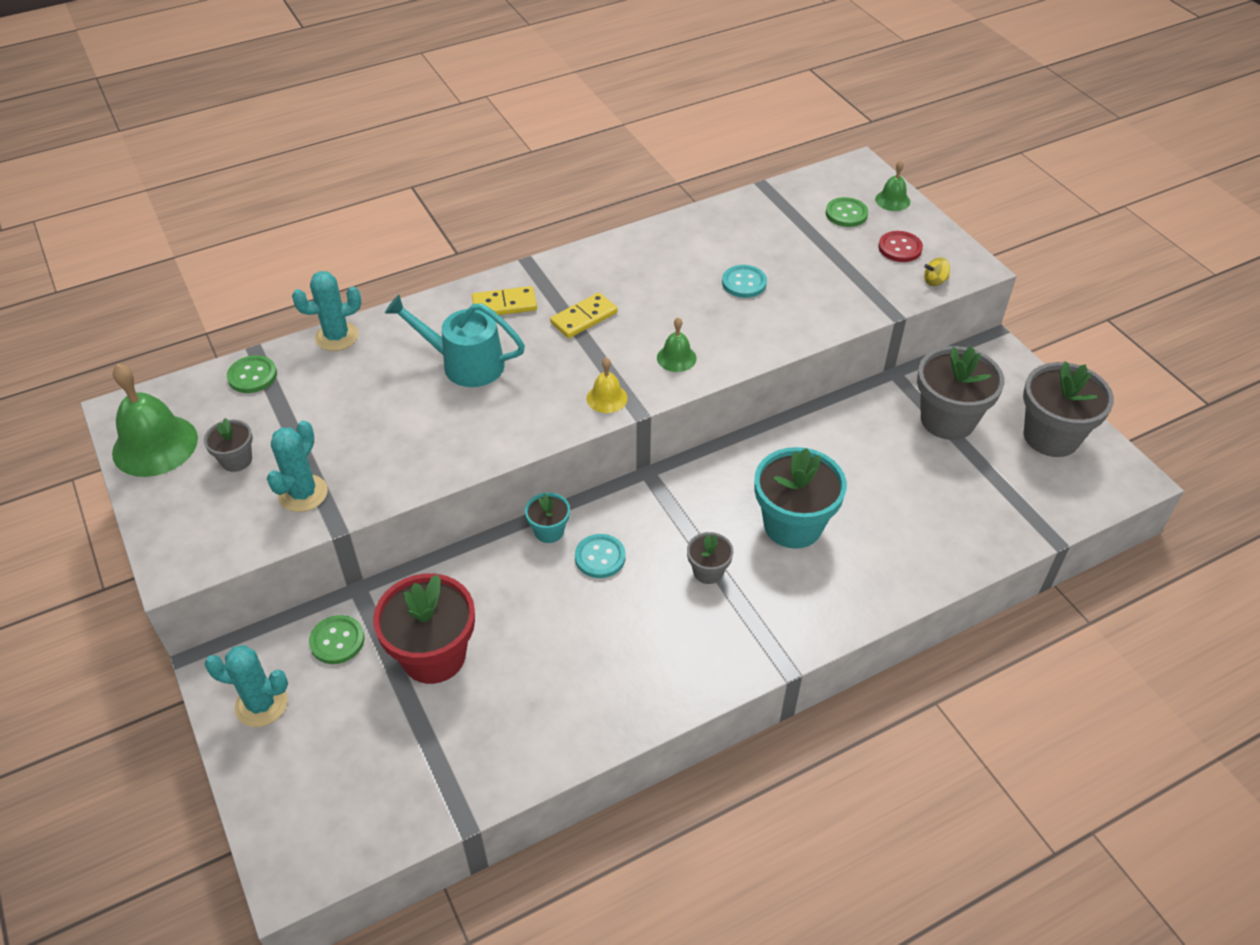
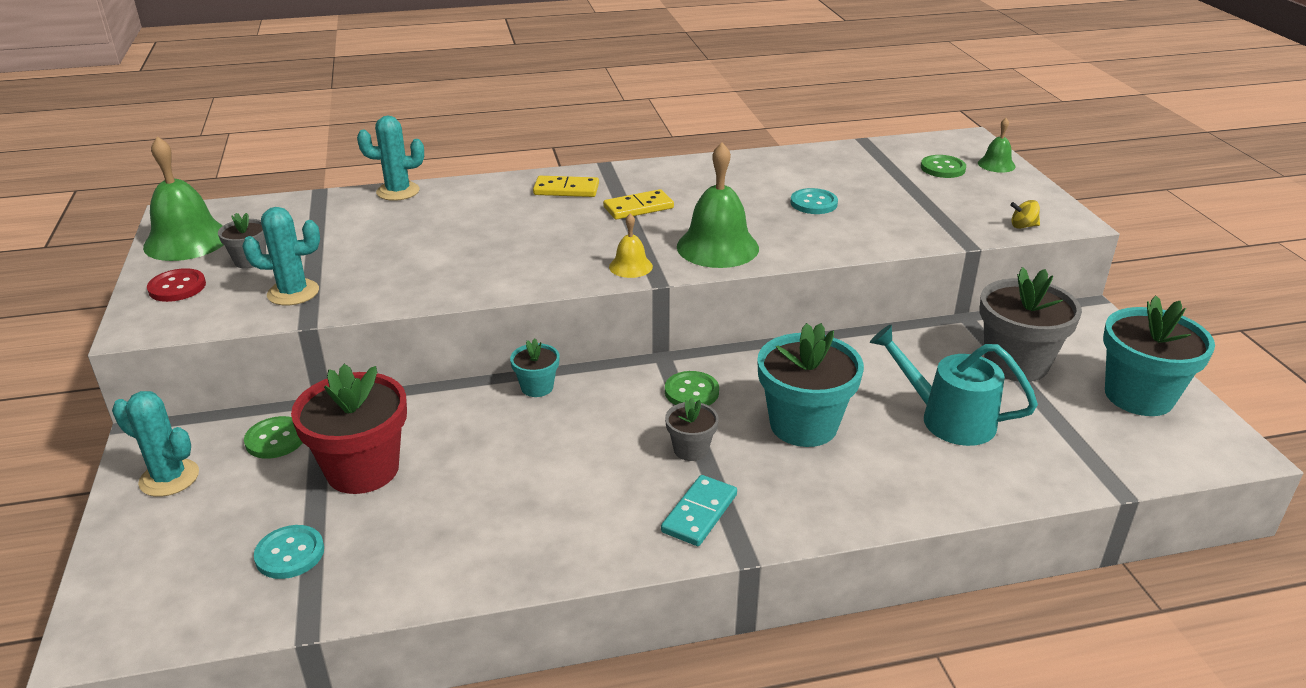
camera: 15 degrees right, 15 degrees down
green button [227,355,277,393] -> green button moved to [665,371,719,406]
turquoise cactus [267,420,328,512] -> turquoise cactus turned 45 degrees clockwise [242,207,320,306]
turquoise watering can [385,295,525,387] -> turquoise watering can moved to [870,325,1038,446]
turquoise button [575,534,625,578] -> turquoise button moved to [254,525,324,579]
green bell [657,317,696,372] -> green bell [677,142,759,268], size x1.95
red button [878,231,923,262] -> red button moved to [147,268,206,302]
grey flower pot [1023,361,1114,457] -> turquoise flower pot [1103,295,1215,416]
none -> turquoise domino [661,475,737,546]

